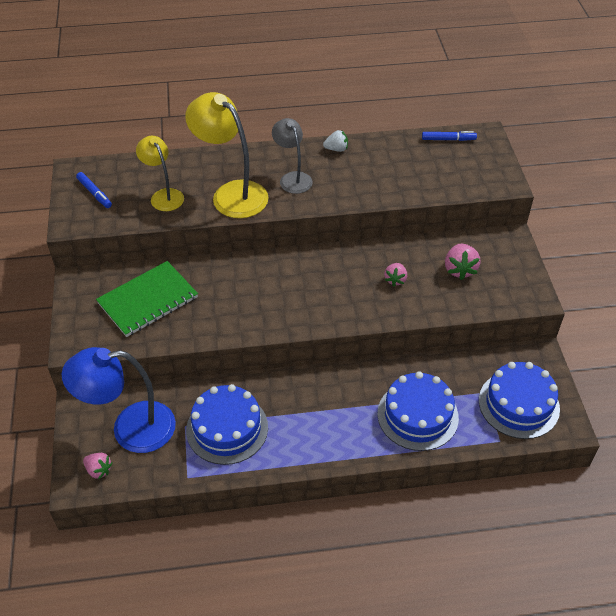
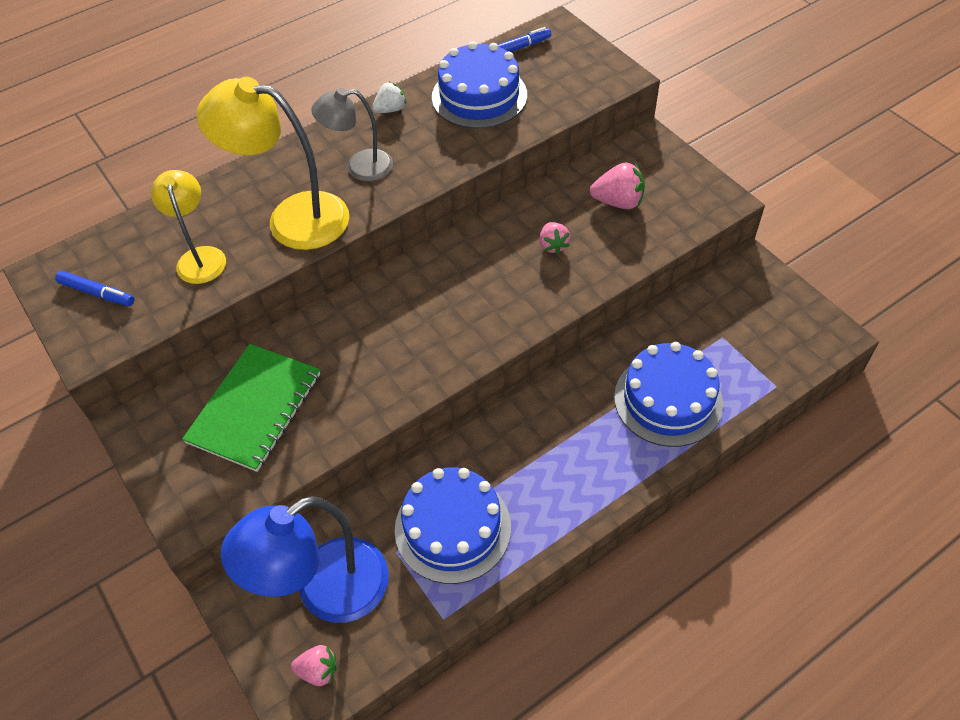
camera: 25 degrees left, 5 degrees up
yellow lamp [136,136,184,211] -> yellow lamp turned 45 degrees clockwise [151,170,226,284]
grey lamp [272,118,313,194] -> grey lamp turned 45 degrees counterclockwise [311,88,393,181]
pink strawberry [445,244,480,280] -> pink strawberry turned 60 degrees counterclockwise [590,162,645,209]
blue cake [479,362,560,439] -> blue cake moved to [432,41,527,129]

